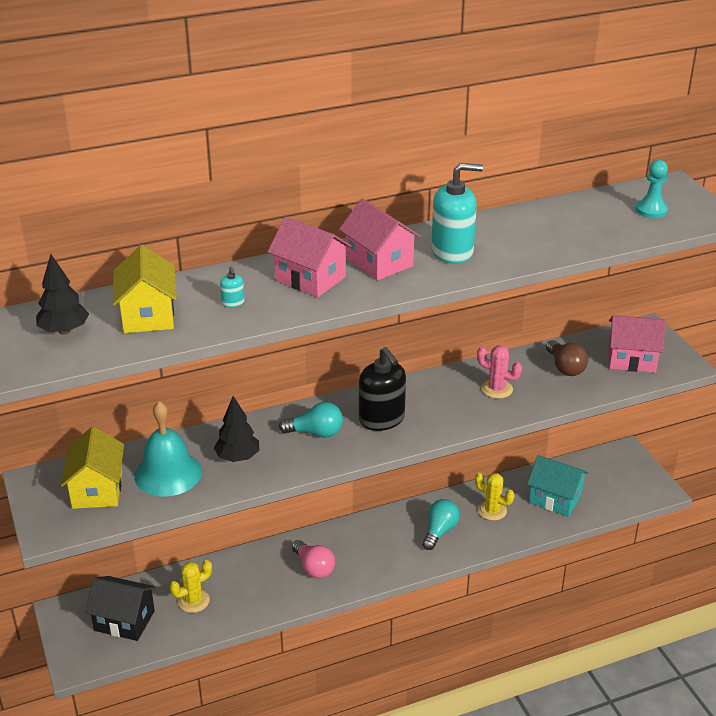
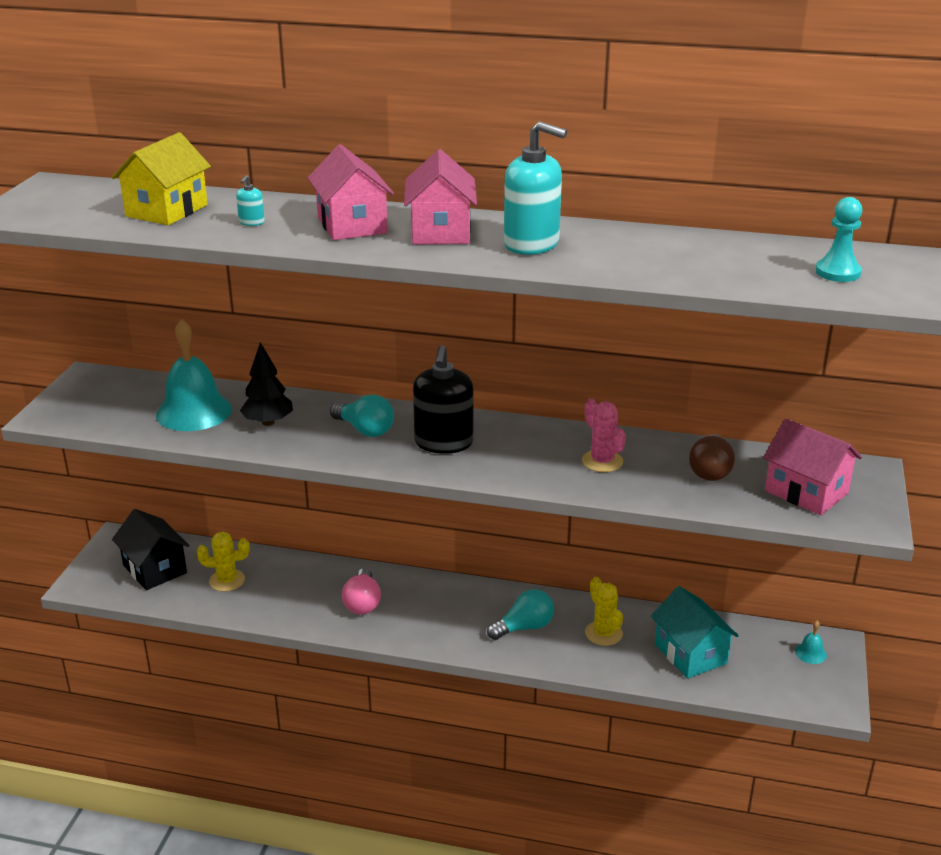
camera: 35 degrees right, 5 degrees down
black tree [36,254,89,335] -> none
yellow house [61,426,124,509] -> none
none -> turquoise bell [795,621,827,664]

